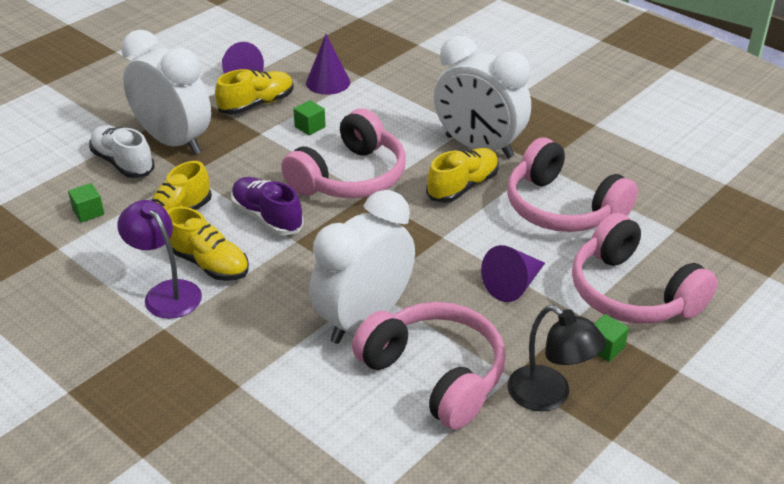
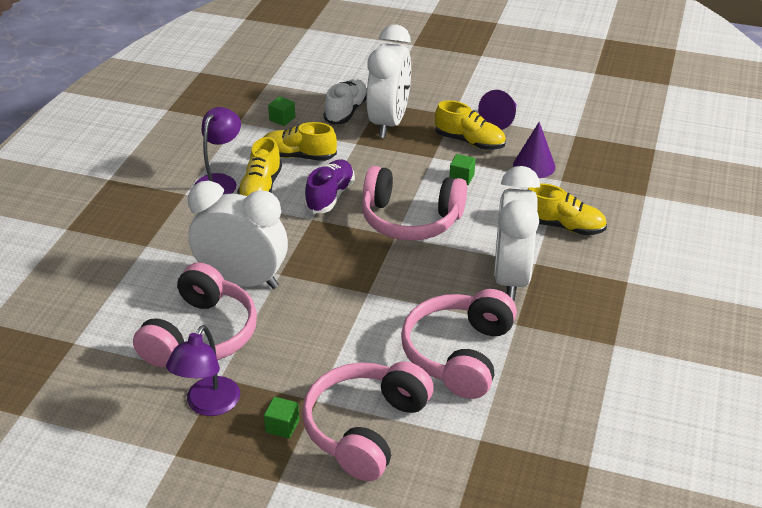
camera: 65 degrees right, 0 degrees up
yellow shoe [426,148,499,203] -> yellow shoe moved to [528,183,607,235]
purple cone [481,245,545,302] -> none
black lamp [508,305,606,411] -> purple lamp [166,325,240,416]

